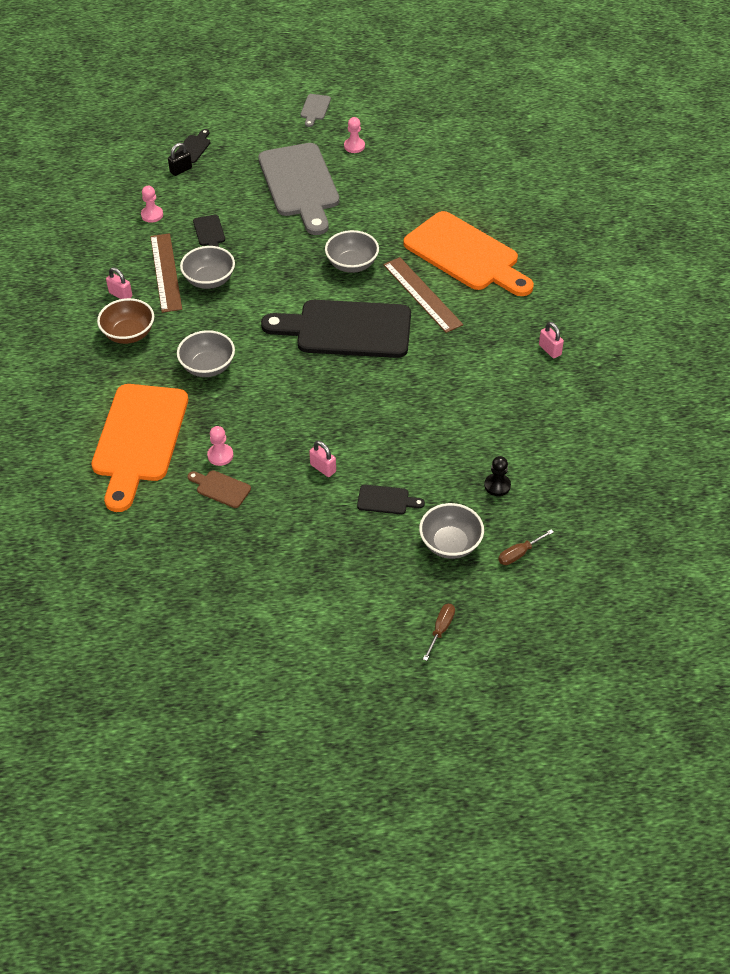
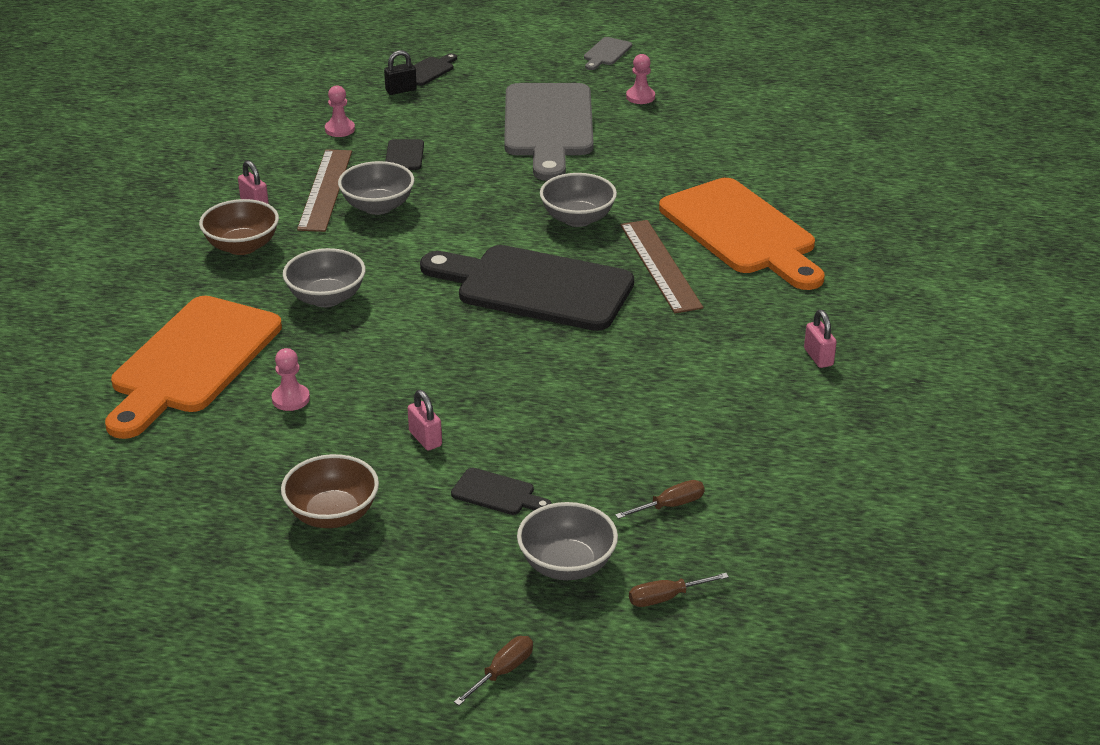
camera: 15 degrees right, 15 degrees down
brown cutting board [187,470,251,508] -> none
black pawn [484,456,511,496] -> brown screwdriver [615,480,705,519]
none -> brown bowl [281,454,379,528]

